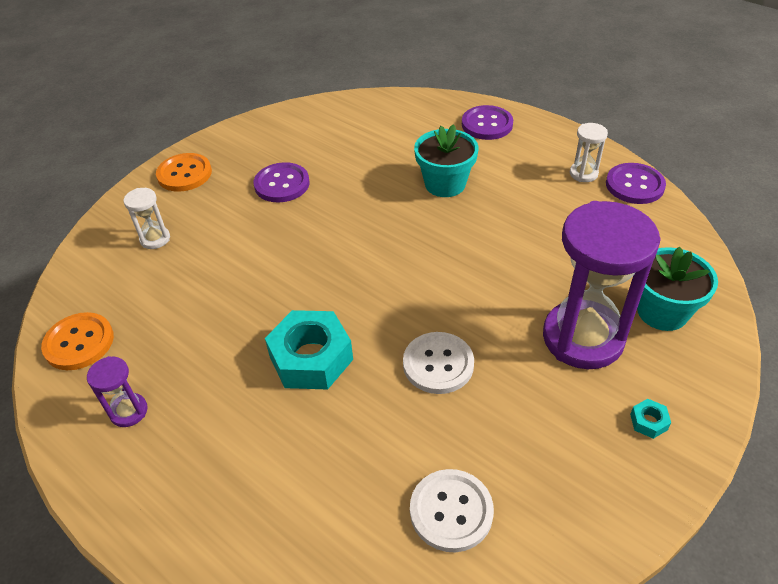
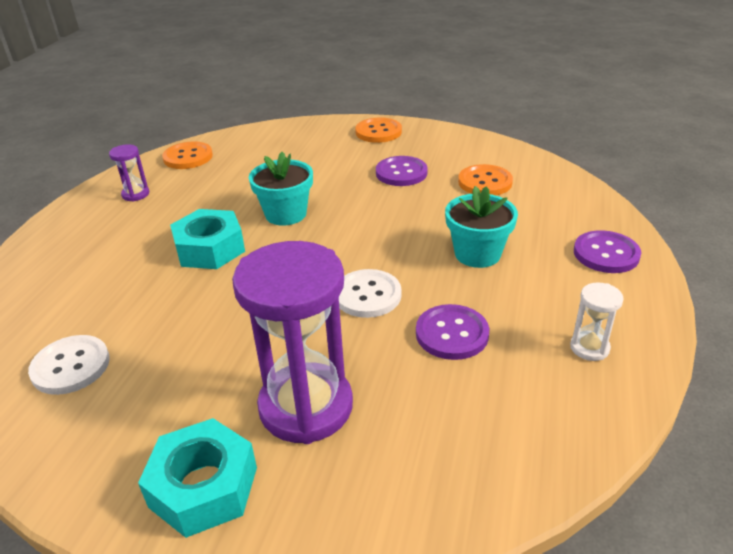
camera: 65 degrees right, 10 degrees down
white hourglass [124,188,170,249] -> none
white button [403,332,474,394] -> white button moved to [339,269,402,318]
purple button [606,163,666,204] -> purple button moved to [416,304,489,360]
turquoise nut [630,399,671,439] -> turquoise nut [138,418,257,538], size x2.45
turquoise flower pot [637,246,718,331] -> turquoise flower pot moved to [249,152,313,226]
none -> orange button [458,164,513,196]

